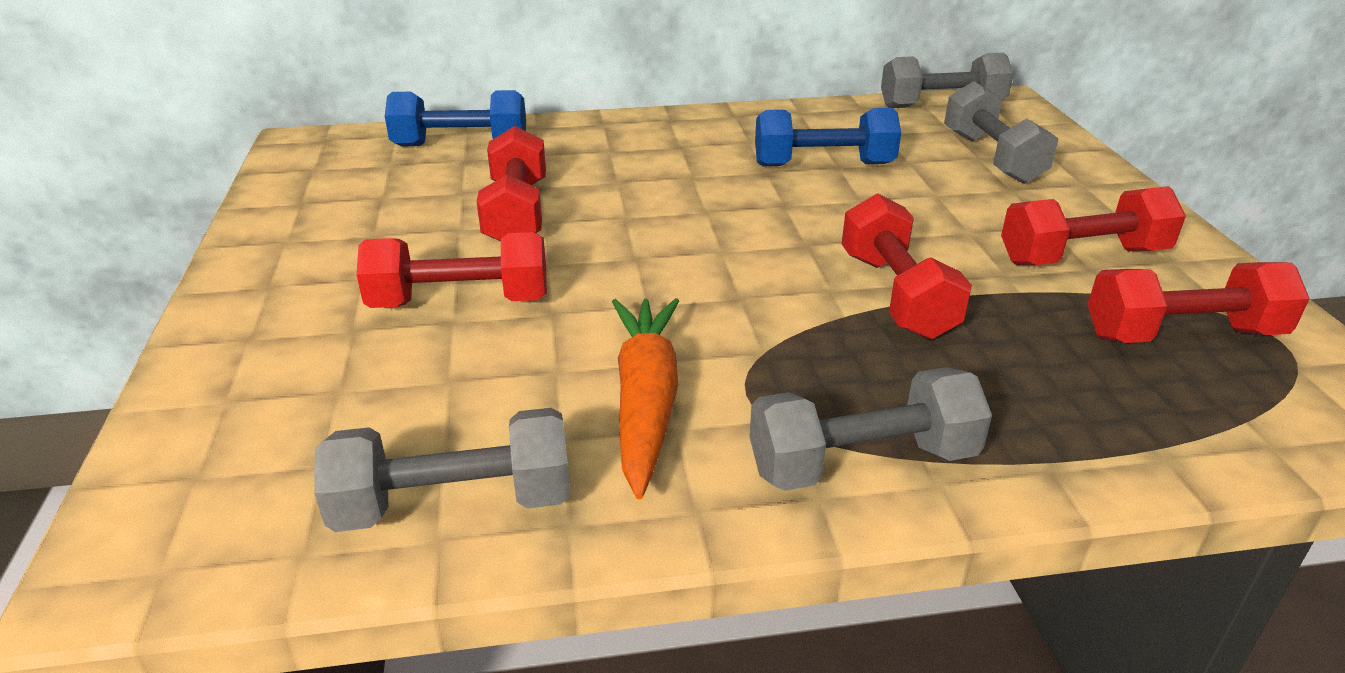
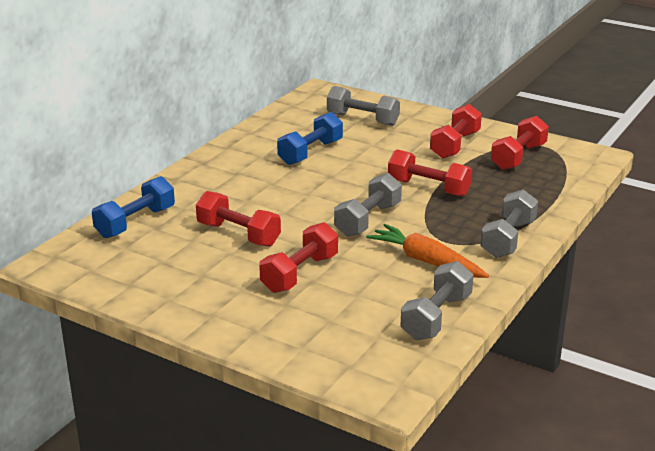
camera: 50 degrees left, 5 degrees down
grey dumbbell [881,53,1014,108] -> grey dumbbell moved to [334,173,402,237]

